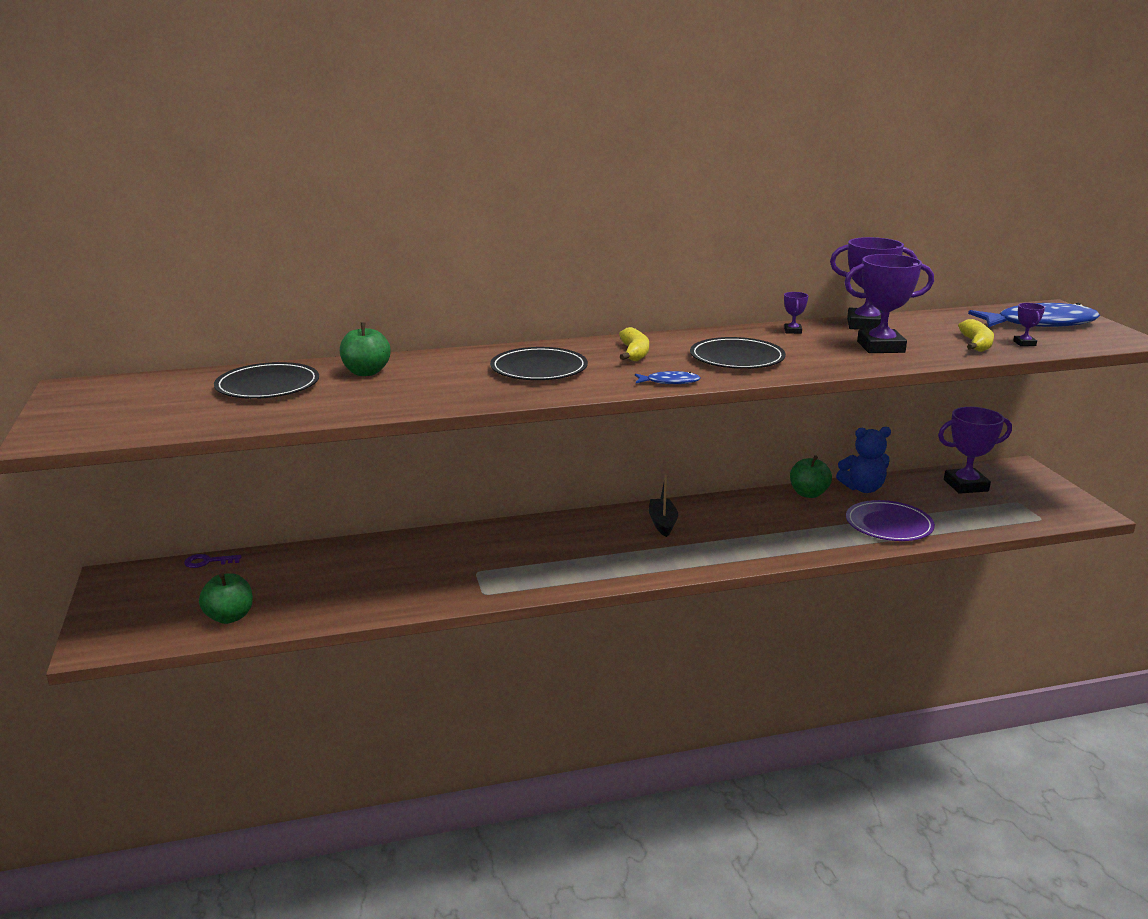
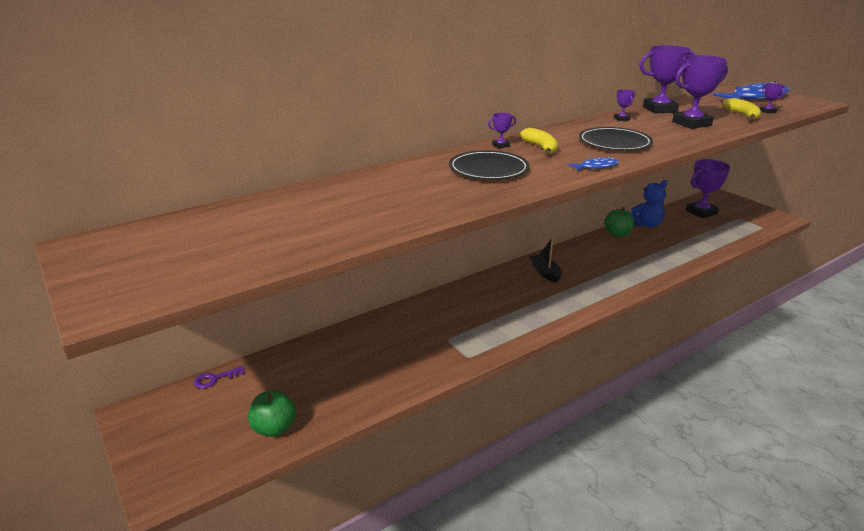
camera: 20 degrees left, 5 degrees up
black plate [214,362,319,399] -> none
green apple [340,322,391,376] -> none
purple plate [846,500,935,541] -> none
none -> purple trophy [488,113,516,149]

